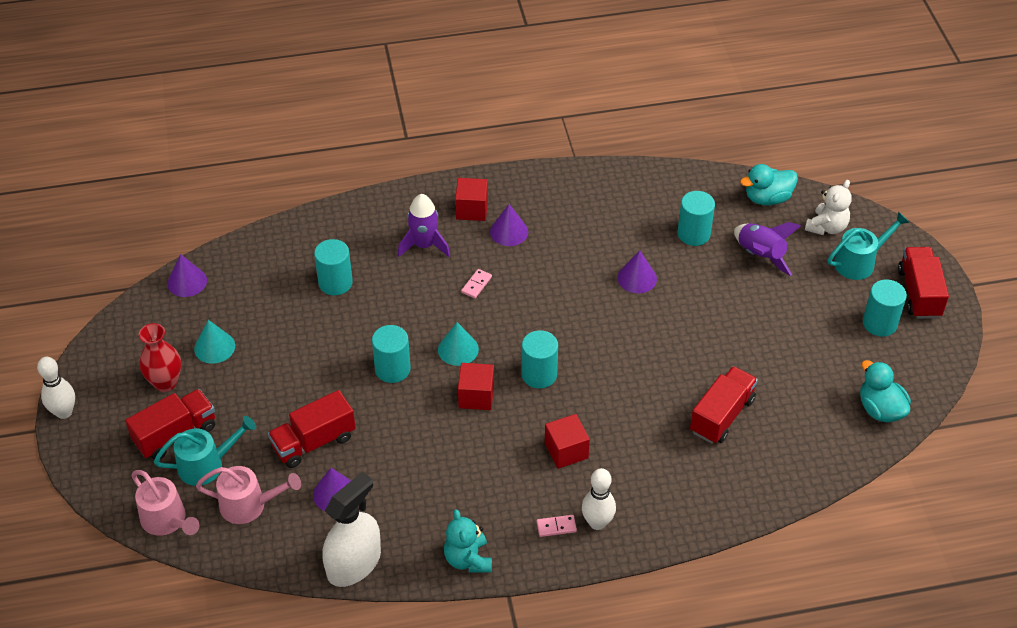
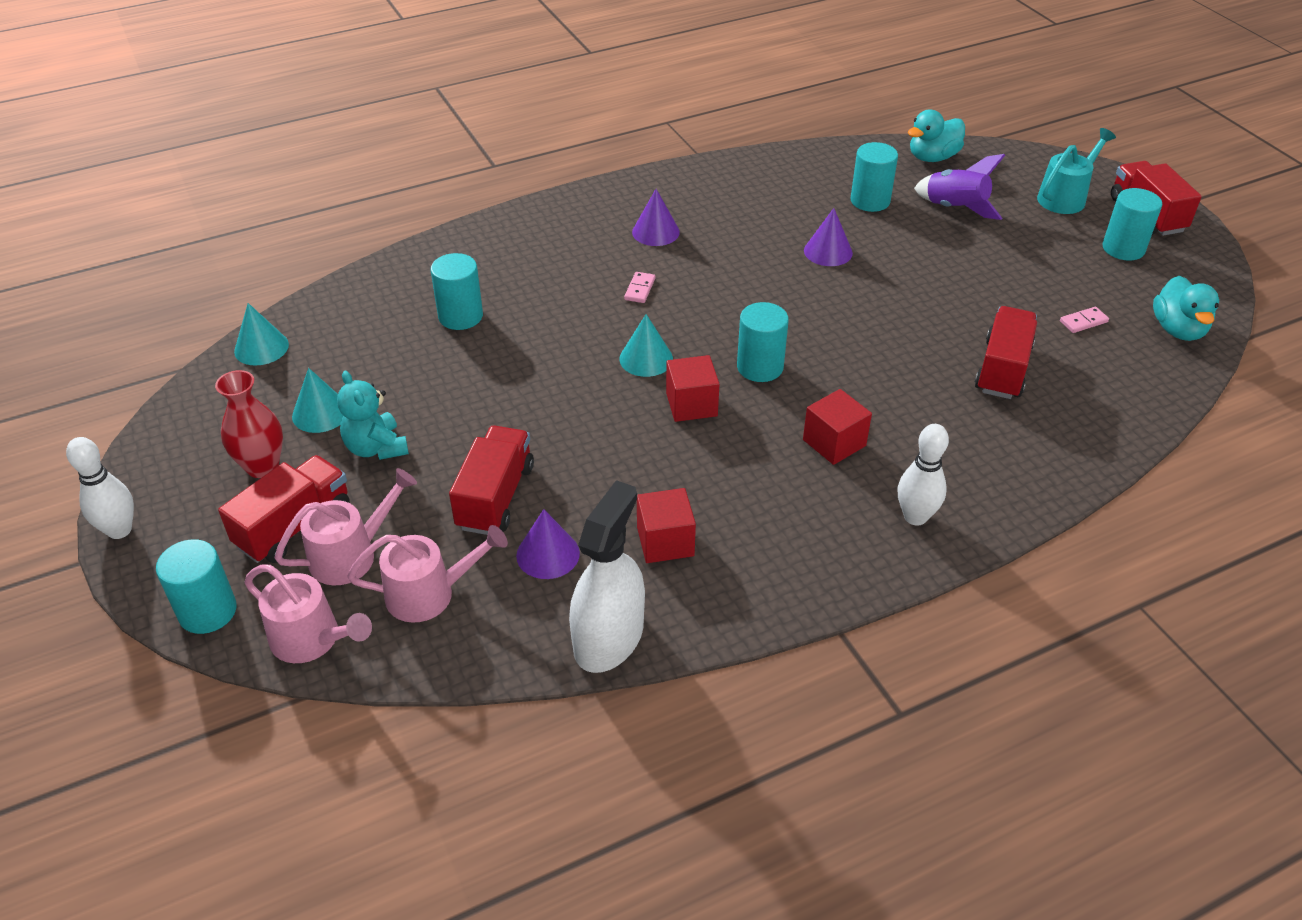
camera: 15 degrees left, 5 degrees down
turquoise watering can [154,416,256,486] -> pink watering can [275,468,417,585]
purple cone [167,254,207,297] -> turquoise cone [234,303,289,365]
red truck [268,390,356,468] -> red truck turned 150 degrees clockwise [449,426,534,535]
turquoise cylinder [372,325,411,383] -> turquoise cylinder moved to [156,539,237,634]
purple rocket [398,194,450,257] -> none
turquoise teddy bear [444,509,492,573] -> turquoise teddy bear moved to [337,371,409,460]
red cube [455,178,488,221] -> red cube moved to [637,488,696,563]
pink domino [537,515,577,537] -> pink domino moved to [1060,307,1109,333]
white teddy bear [805,180,852,235] -> none
turquoise duck [860,360,911,422] -> turquoise duck turned 135 degrees counterclockwise [1153,276,1219,341]

